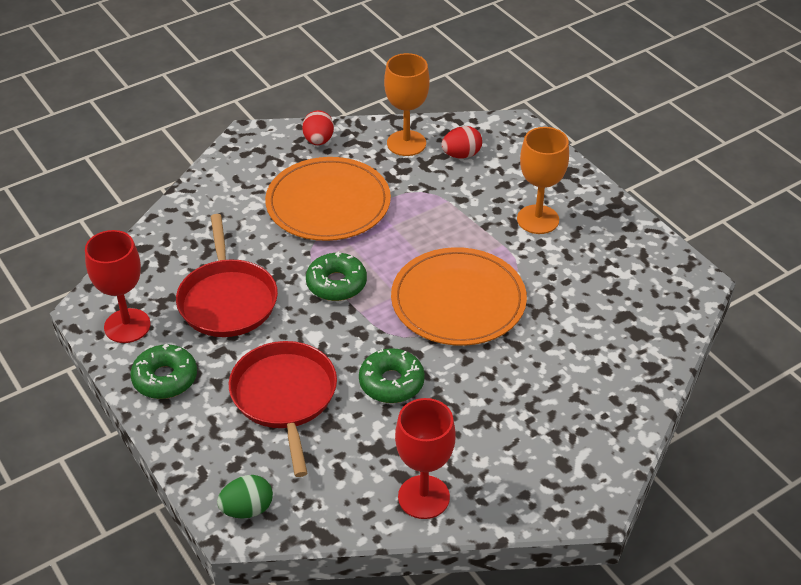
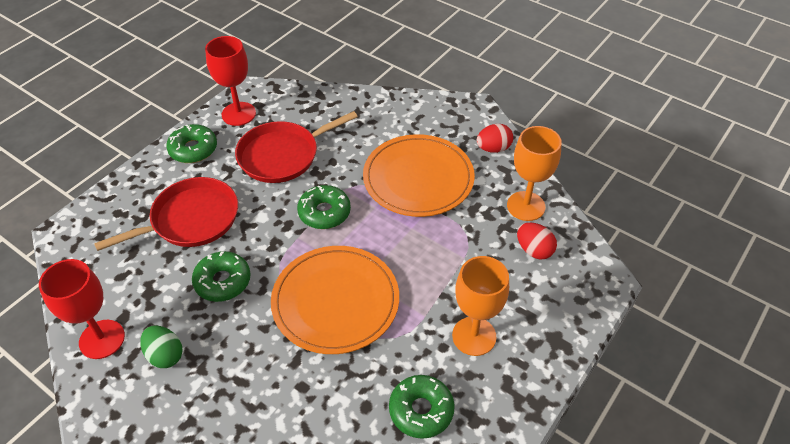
camera: 70 degrees right, 5 degrees up
green egg [217,475,273,519] -> green egg moved to [140,326,183,368]
none -> green donut [389,375,455,439]

